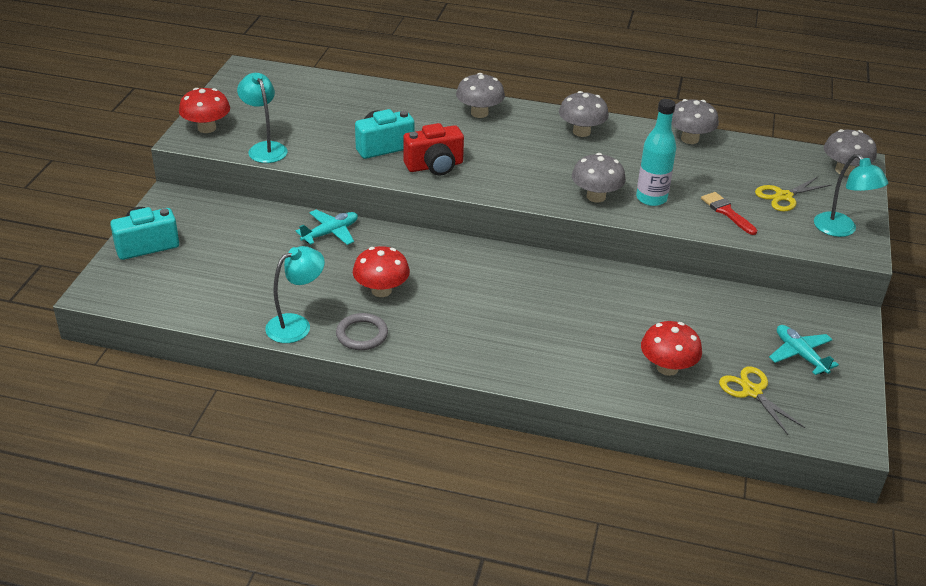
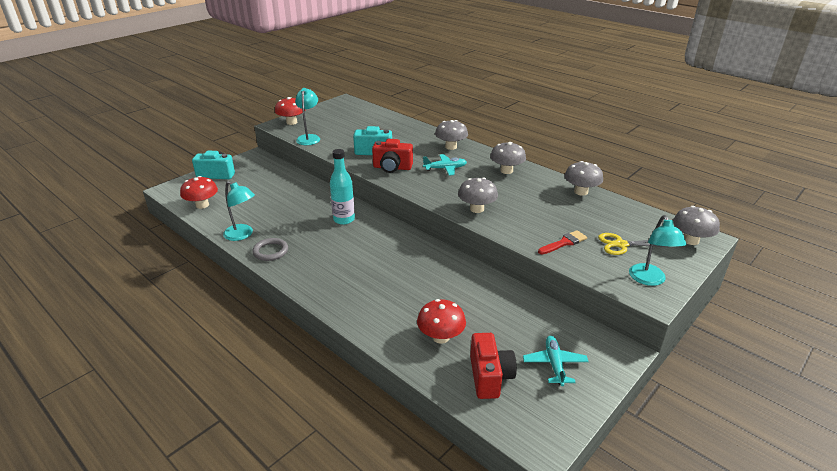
camera: 30 degrees right, 5 degrees down
turquoise lamp [265,246,325,343] -> turquoise lamp turned 45 degrees clockwise [223,181,255,241]
turquoise plane [296,210,358,245] -> turquoise plane moved to [423,154,467,176]
red mushroom [353,246,410,297] -> red mushroom moved to [180,176,218,209]
turquoise bottle [636,99,676,206] -> turquoise bottle moved to [330,149,355,225]
red brush [701,192,757,235] -> red brush turned 60 degrees clockwise [538,230,587,254]
yellow scissors [719,367,806,435] -> red camera [470,333,517,399]

